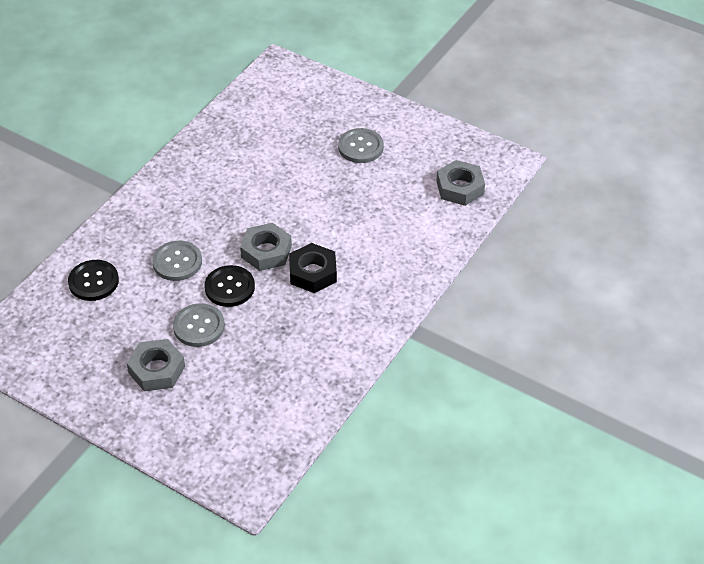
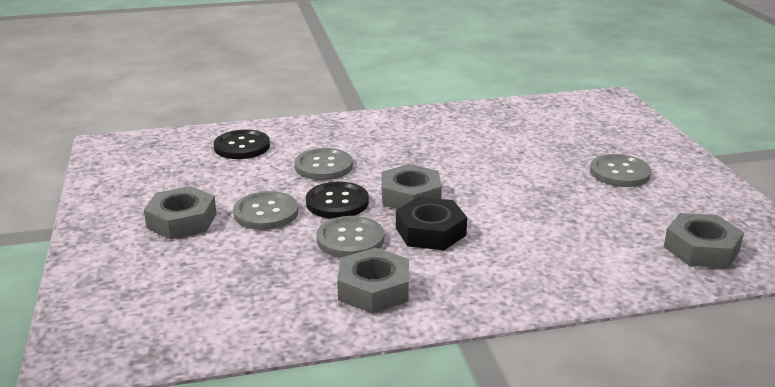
camera: 45 degrees right, 20 degrees down
none -> grey button [316,216,384,258]
none -> grey nut [337,248,409,313]

